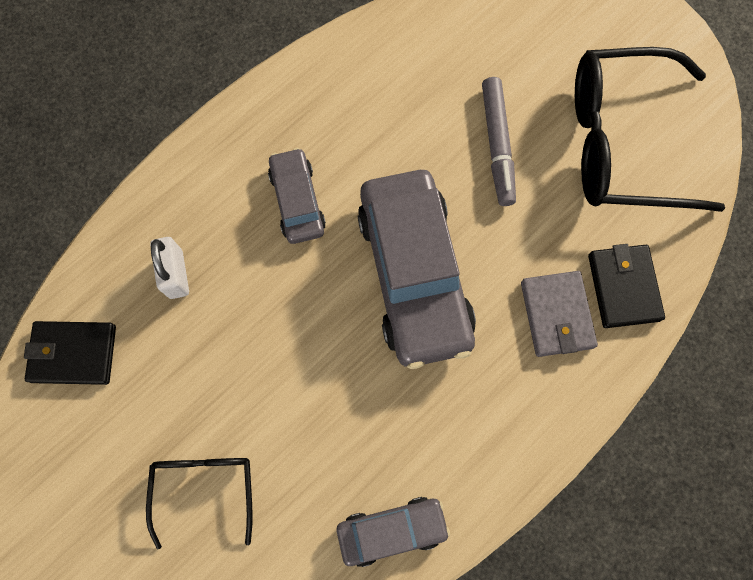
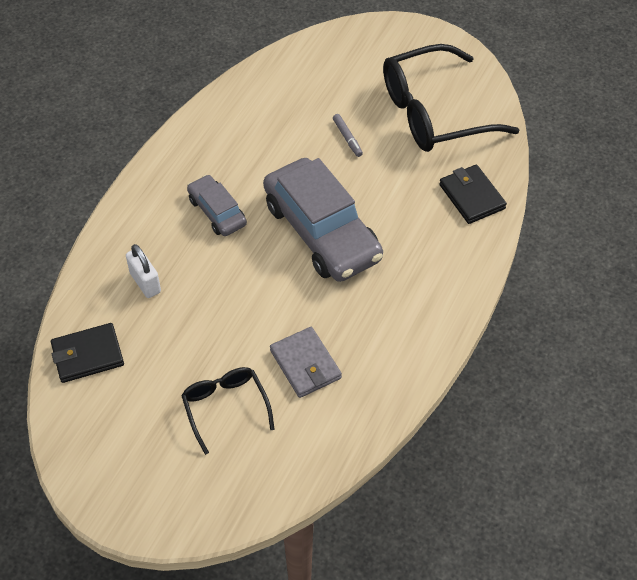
camera: 20 degrees left, 20 degrees down
grey car [336,497,450,567] -> none
grey marker [482,77,516,206] -> grey marker [333,114,363,157], size x0.56
grey wallet [521,271,598,357] -> grey wallet moved to [270,327,342,398]

